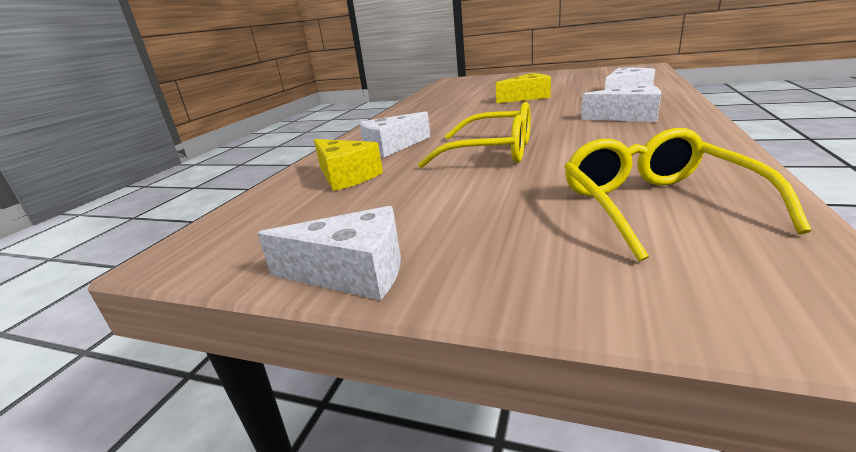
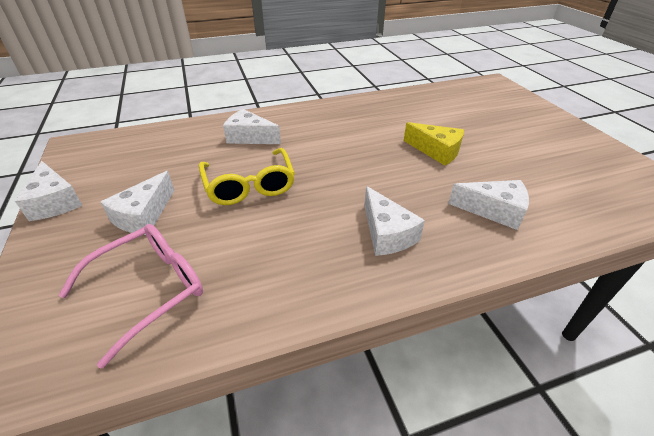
camera: 50 degrees right, 15 degrees up
yellow cheese [314,139,383,191] -> none
yellow glasses [564,128,811,262] -> pink glasses [59,224,203,369]
none -> white cheese [101,171,174,235]

